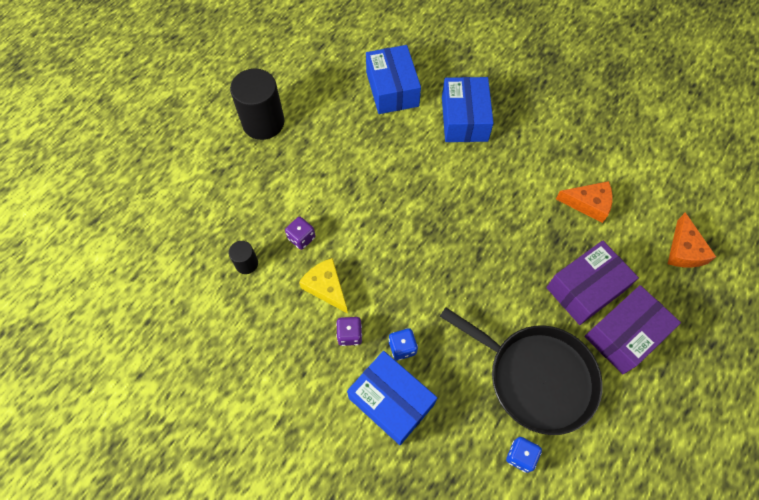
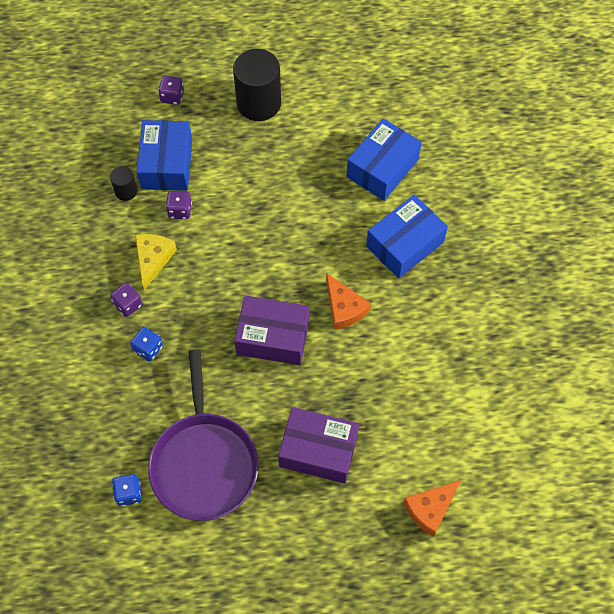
camera: 50 degrees right, 0 degrees up
blue box [347,351,437,445] -> blue box moved to [137,120,192,191]
black pan [440,307,603,435] -> purple pan [148,349,259,521]
orange cheese [556,181,613,223] -> orange cheese moved to [326,273,371,330]
purple box [584,285,681,374] -> purple box moved to [234,295,309,365]
none -> purple dice [158,76,184,105]

